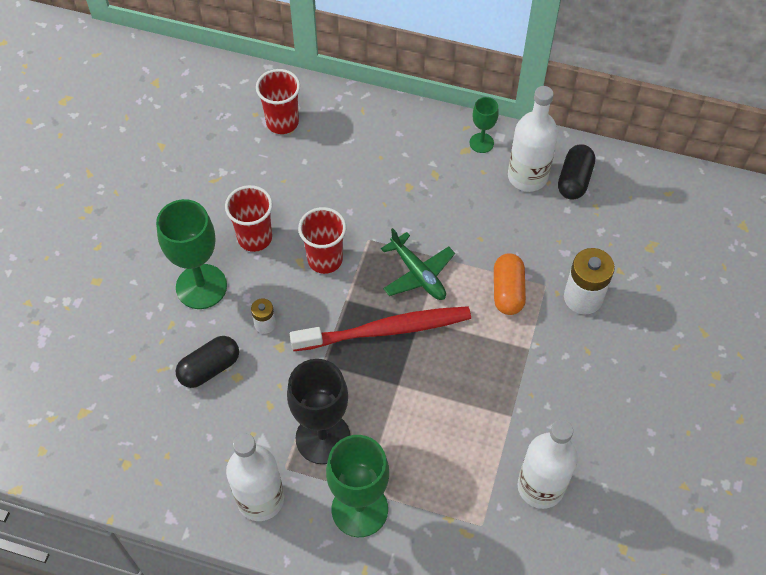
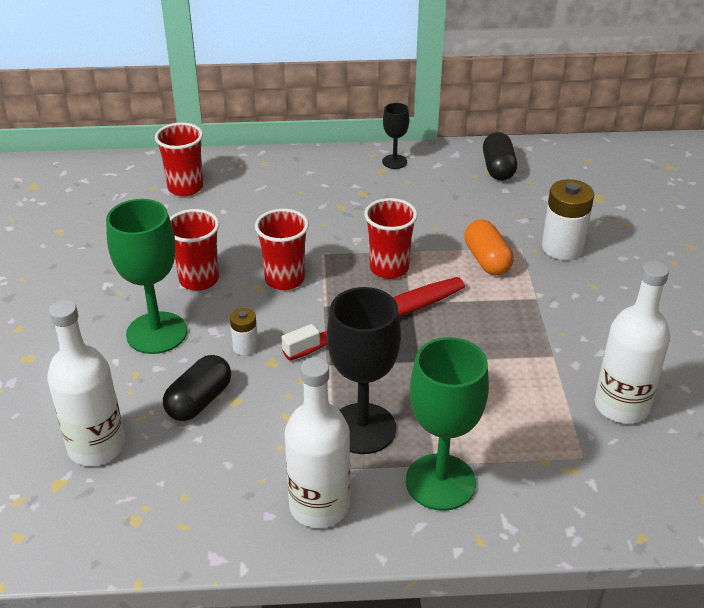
camera: 20 degrees left, 20 degrees down
green plane [381,228,455,300] -> red cup [364,198,418,279]
green goblet [470,97,499,153] -> black goblet [382,103,409,169]
white bottle [508,86,558,192] -> white bottle moved to [47,300,125,466]

